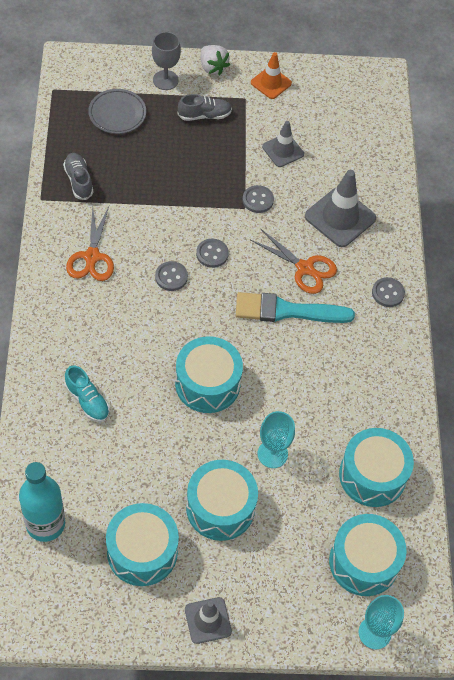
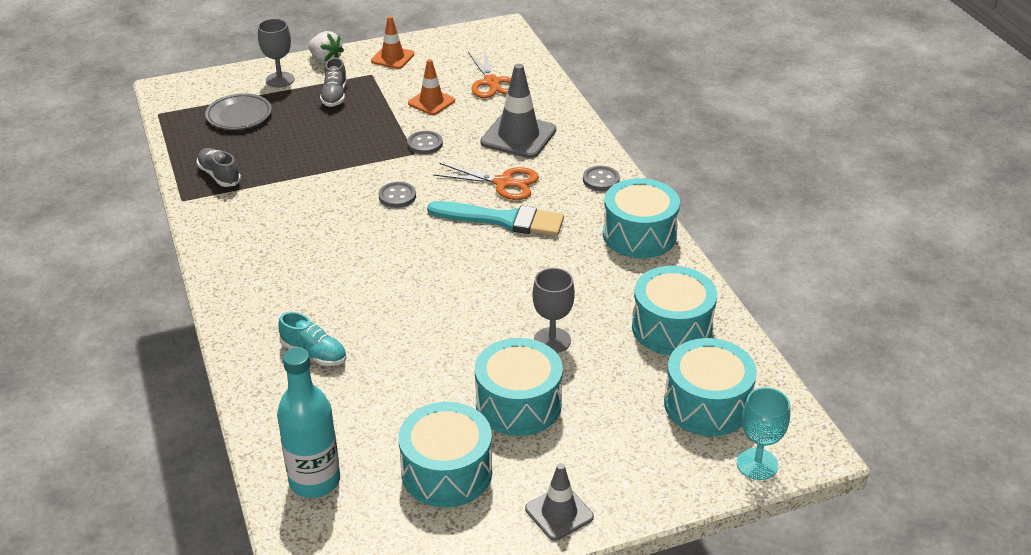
camera: 15 degrees left, 20 degrees down
orange scissors [66,207,114,281] -> orange scissors moved to [468,49,511,98]
grey button [155,261,188,291] -> none
turquoise drum [175,336,243,413] -> turquoise drum moved to [603,178,680,258]
grey shoe [177,94,232,121] -> grey shoe turned 120 degrees clockwise [320,57,347,107]
turquoise brush [236,292,355,323] -> turquoise brush turned 150 degrees counterclockwise [427,201,564,236]
turquoise goblet [258,411,295,468] -> grey goblet [532,268,575,353]
grey traffic cone [262,121,304,167] -> orange traffic cone [408,59,455,115]

